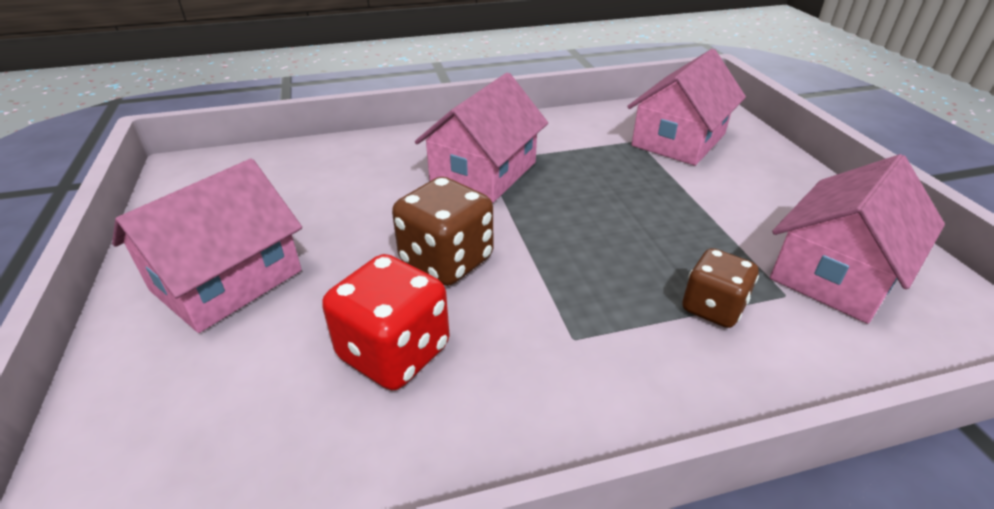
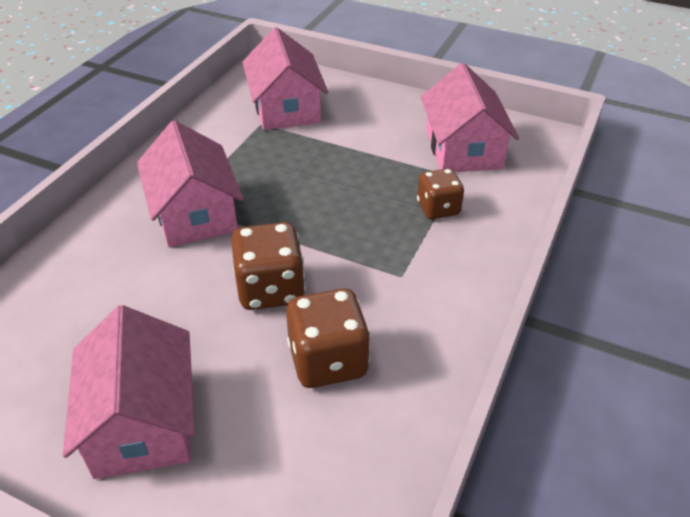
camera: 50 degrees left, 5 degrees up
red dice [322,254,449,390] -> brown dice [286,288,371,388]

